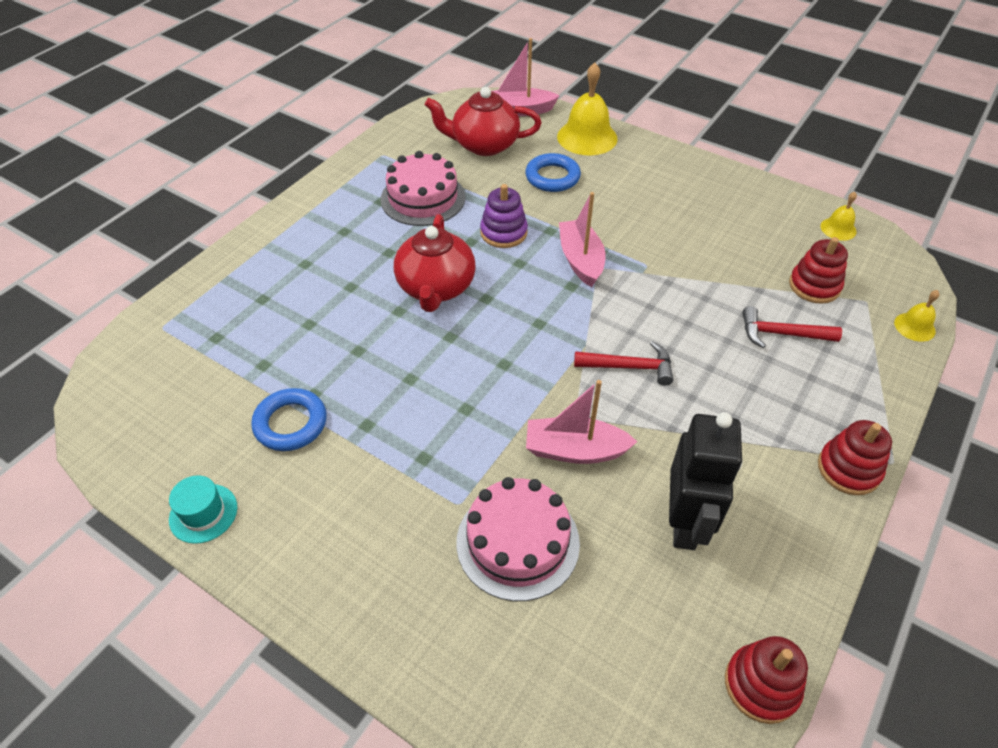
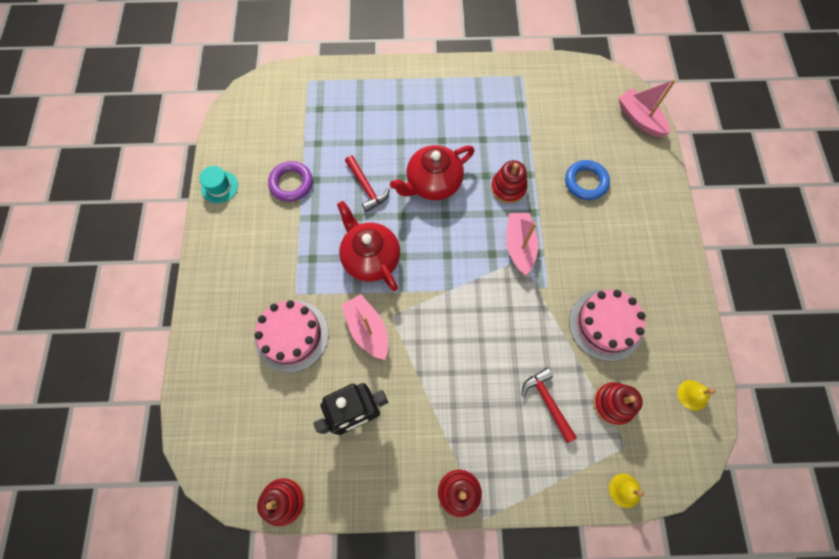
camera: 55 degrees right, 20 degrees up
blue ring [251,388,327,451] -> purple ring [268,161,313,202]
pink cake [380,151,465,226] -> pink cake moved to [569,290,645,361]
red teapot [425,87,542,156] -> red teapot moved to [337,201,400,291]
purple stacking toy [480,184,528,248] -> red stacking toy [491,160,527,204]
yellow bell [557,63,617,155] -> none
pink boat [559,192,606,287] -> pink boat turned 45 degrees counterclockwise [506,213,538,275]
red hammer [574,341,673,386] -> red hammer moved to [345,155,390,212]

